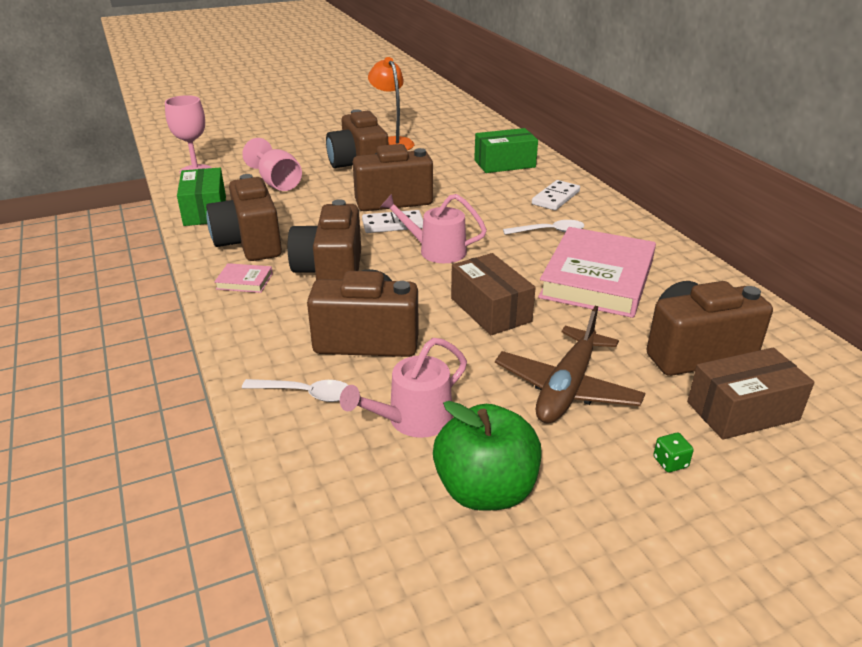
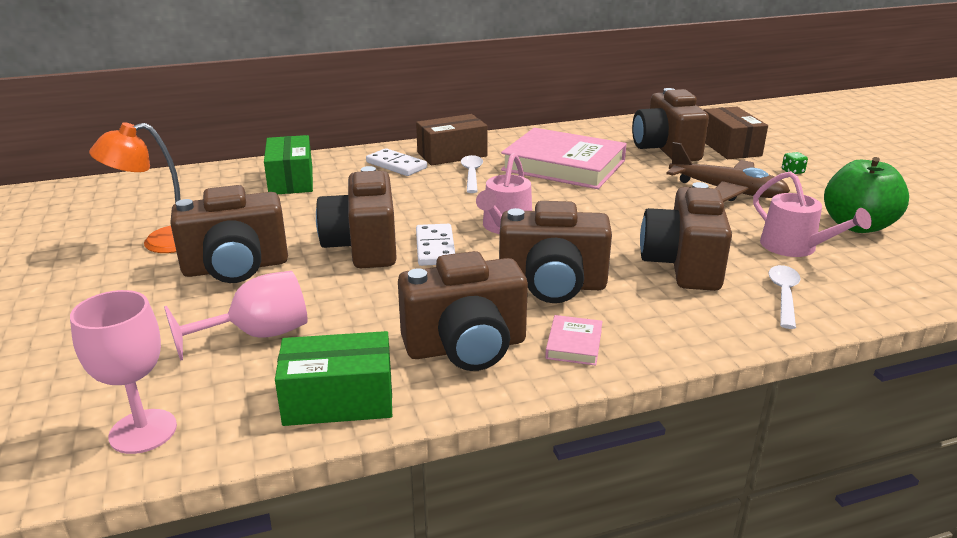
camera: 85 degrees left, 5 degrees down
brown box [451,253,536,335] -> brown box moved to [416,114,488,166]

